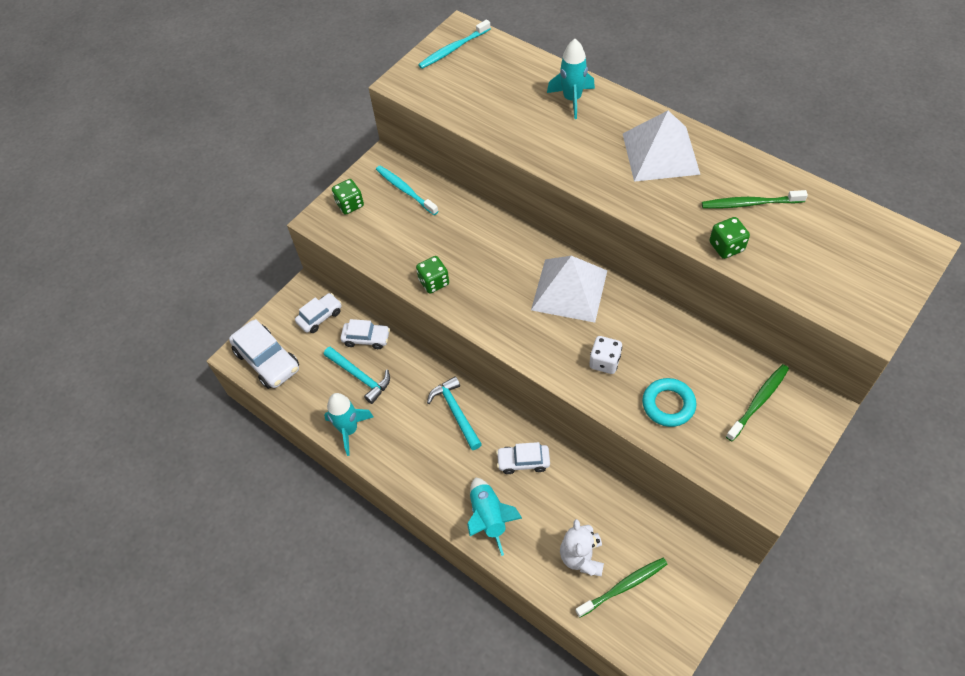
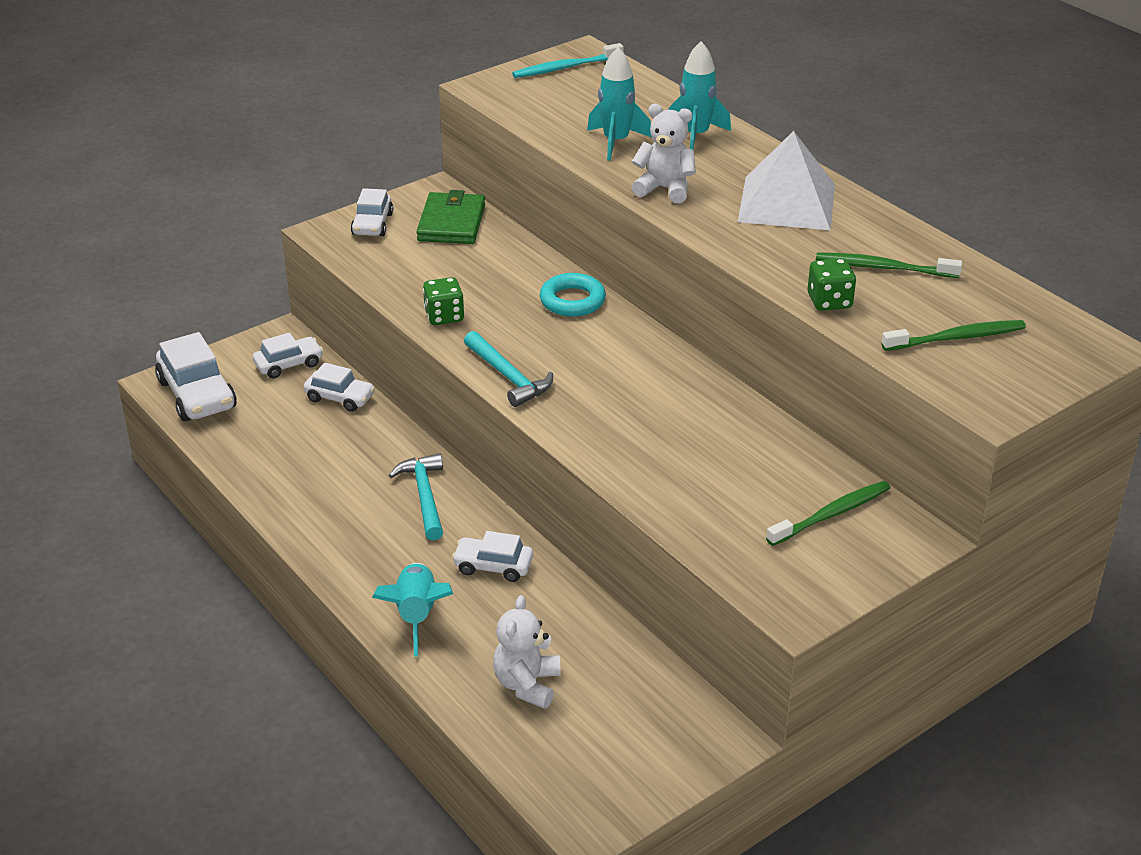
camera: 10 degrees right, 20 degrees down
turquoise hammer [324,347,390,404] -> turquoise hammer moved to [464,331,553,407]
turquoise rocket [324,393,374,456] -> turquoise rocket moved to [587,47,652,161]
green dice [332,179,364,215] -> white car [351,188,393,236]
turquoise toothbrush [376,166,438,215] -> green wallet [416,190,485,244]
white pyramid [531,256,607,323] -> none
green toothbrush [575,558,667,618] -> green toothbrush moved to [881,320,1026,351]
white dice [590,336,622,374] -> none
turquoise ring [642,378,696,427] -> turquoise ring moved to [540,273,606,317]
none -> white teddy bear [632,104,696,203]

